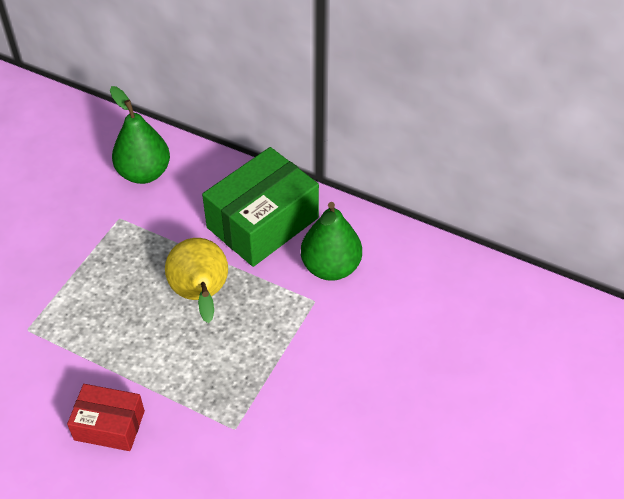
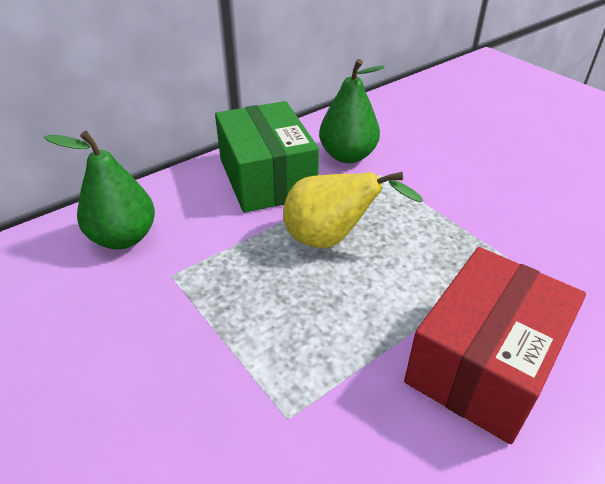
camera: 65 degrees left, 10 degrees down
red box [67,384,145,451] -> red box [404,247,586,444], size x1.76

